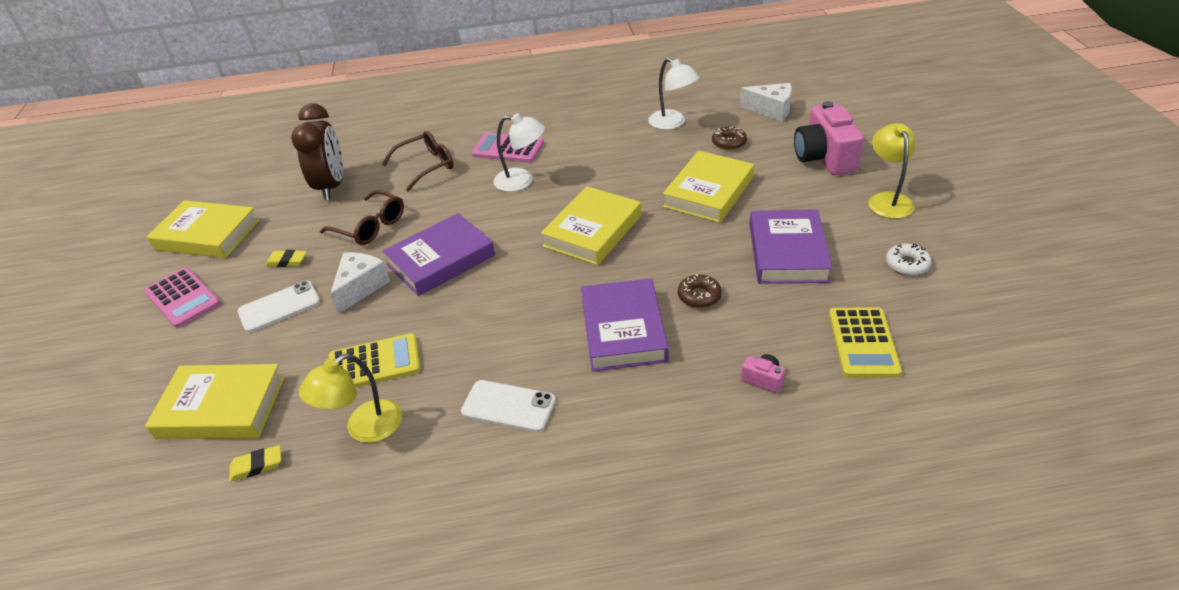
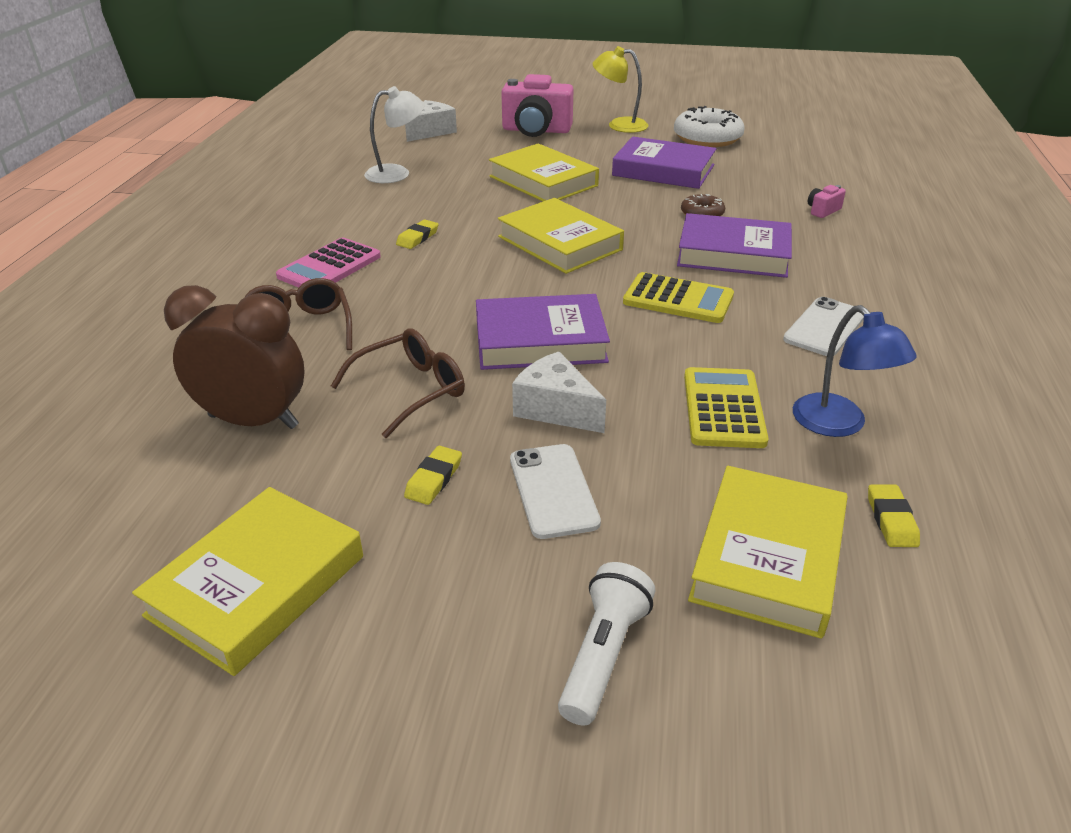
camera: 75 degrees left, 5 degrees down
pink calculator [144,268,221,328] -> none
yellow lamp [298,353,402,443] -> blue lamp [793,305,917,437]
purple book [382,213,495,296] -> purple book turned 75 degrees counterclockwise [476,294,610,370]
white lamp [493,113,545,192] -> none
brown donut [712,126,747,150] -> none
yellow calculator [829,307,902,378] -> yellow calculator moved to [623,272,734,323]
white donut [886,244,932,276] -> white donut [674,106,745,147], size x1.90
none -> yellow eraser [396,219,439,249]
none -> white flashlight [558,562,655,726]

